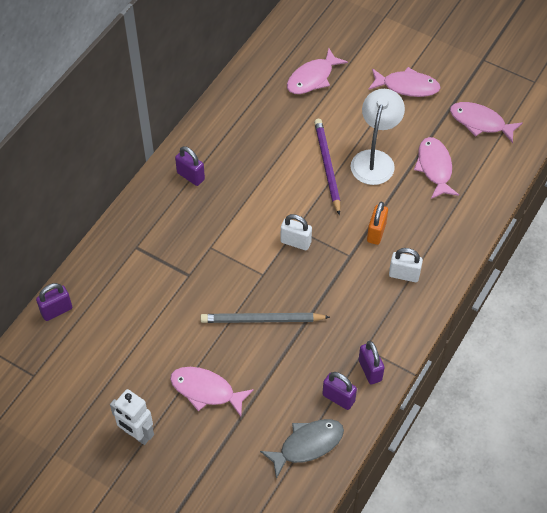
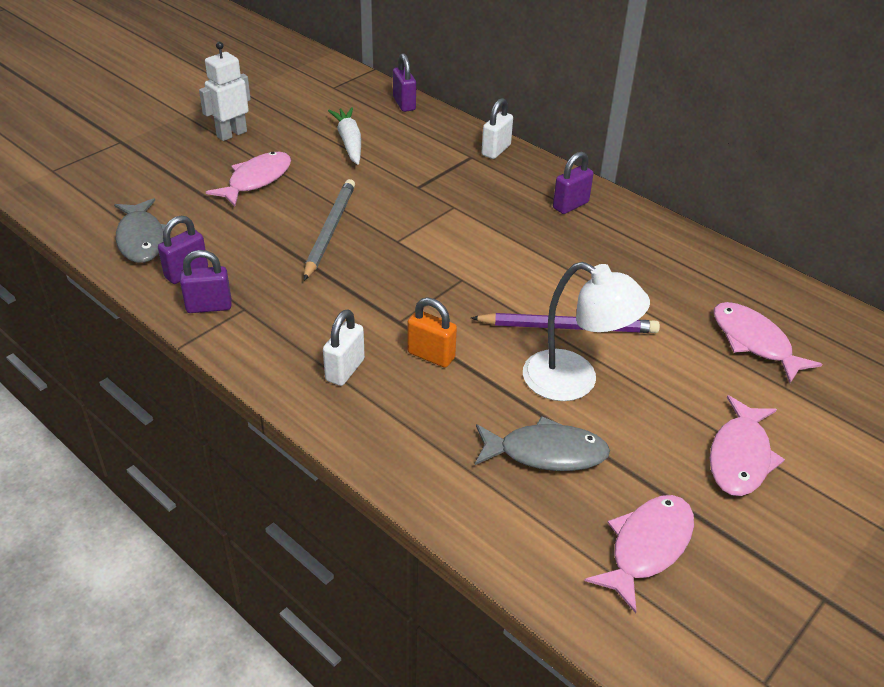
camera: 100 degrees right, 15 degrees down
white padlock [281,214,312,250] -> white padlock moved to [482,98,513,159]
pink fish [414,137,459,199] -> grey fish [475,416,610,471]
none -> white carrot [328,107,361,165]

